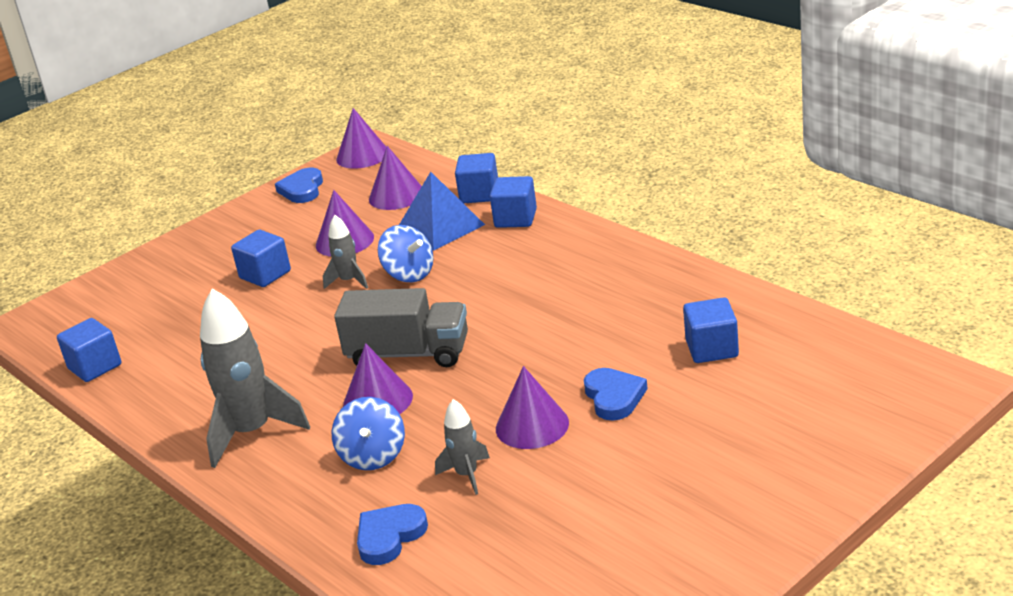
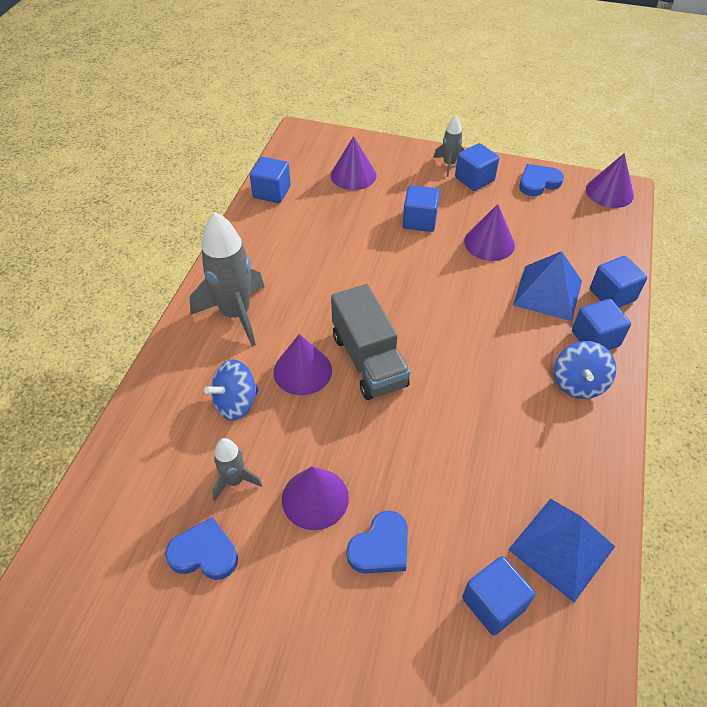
camera: 55 degrees right, 20 degrees up
grey rocket [323,215,368,289] -> grey rocket moved to [433,116,464,177]
blue heart [357,504,428,565] -> blue heart moved to [165,517,238,580]
purple cone [369,146,422,210] -> purple cone moved to [331,136,376,190]
blue spinning top [378,225,433,282] -> blue spinning top moved to [554,341,616,399]
none -> blue cube [455,143,499,191]
none -> blue pyramid [508,499,615,602]

